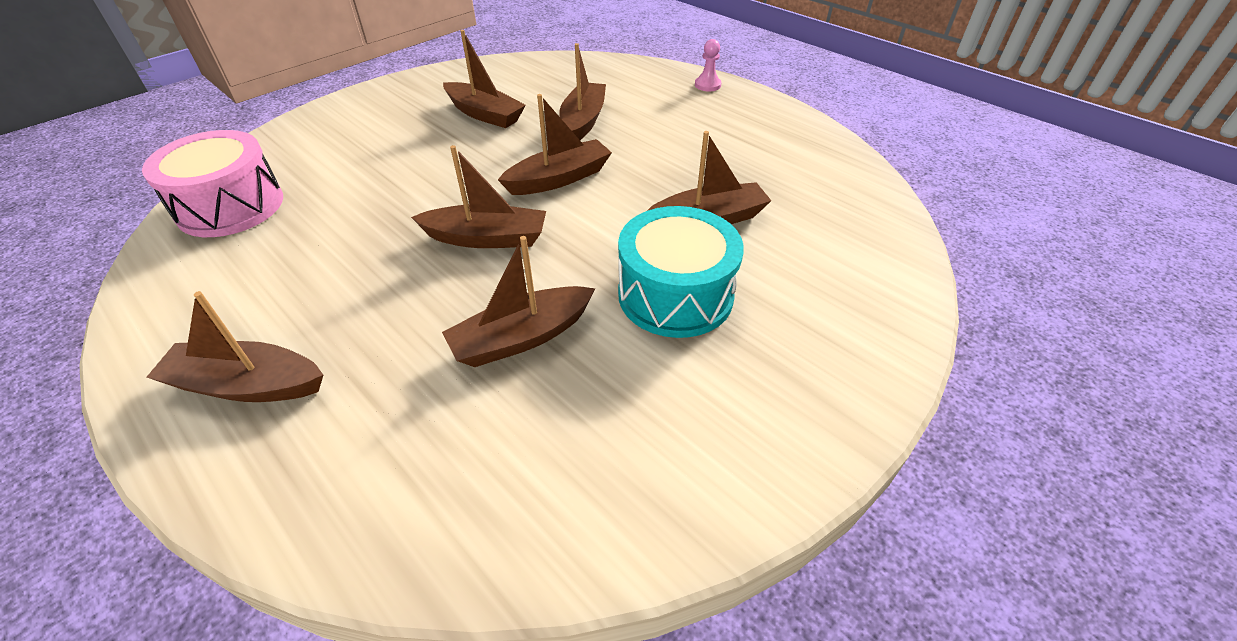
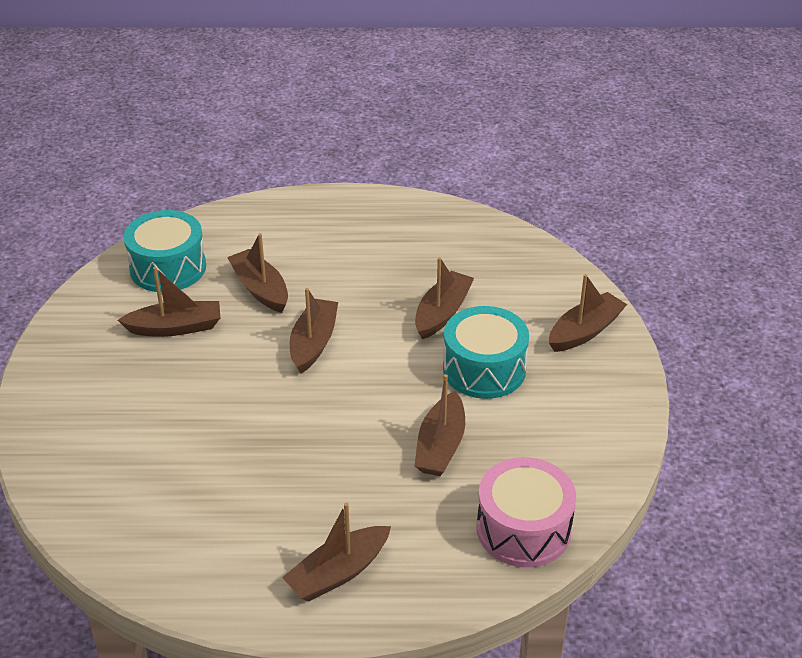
camera: 45 degrees left, 5 degrees down
pink drum [142,130,283,237] -> pink drum moved to [477,457,576,567]
brown boat [411,145,546,248] -> brown boat moved to [549,274,627,352]
pink pawn [695,39,722,91] -> none
none -> turquoise drum [123,210,206,292]

